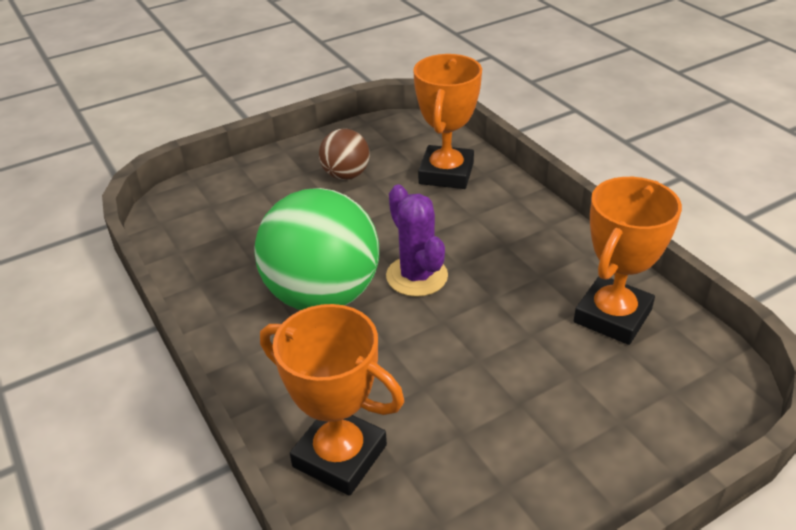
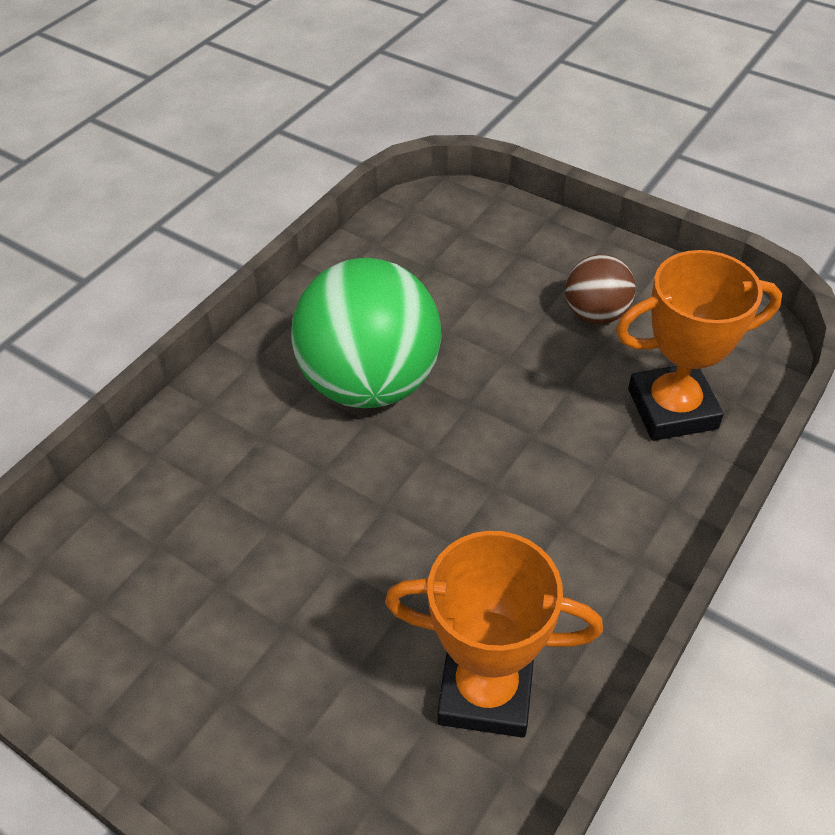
camera: 65 degrees right, 10 degrees up
orange trophy [260,304,404,496] -> none
purple cactus [386,185,448,297] -> none

